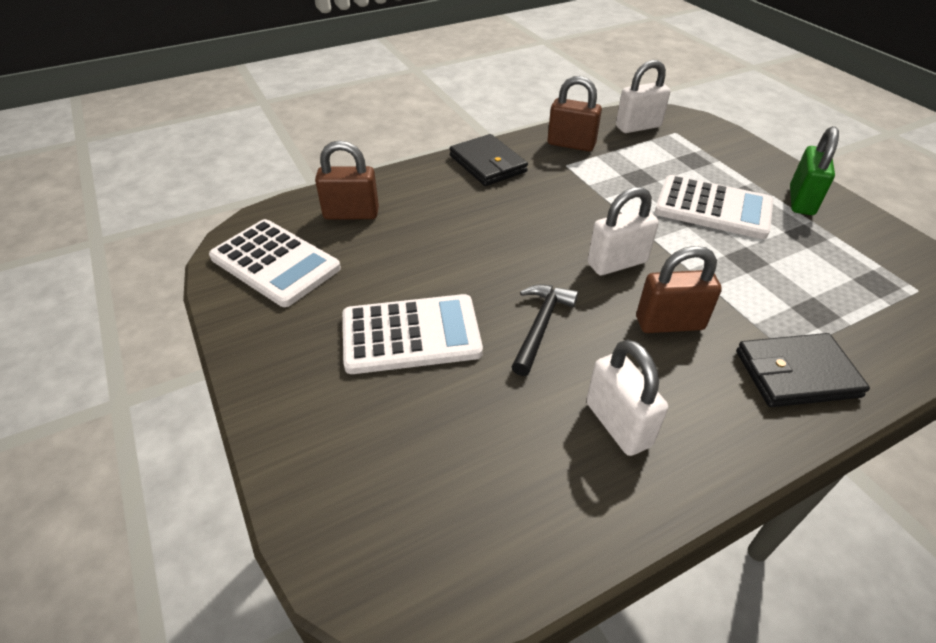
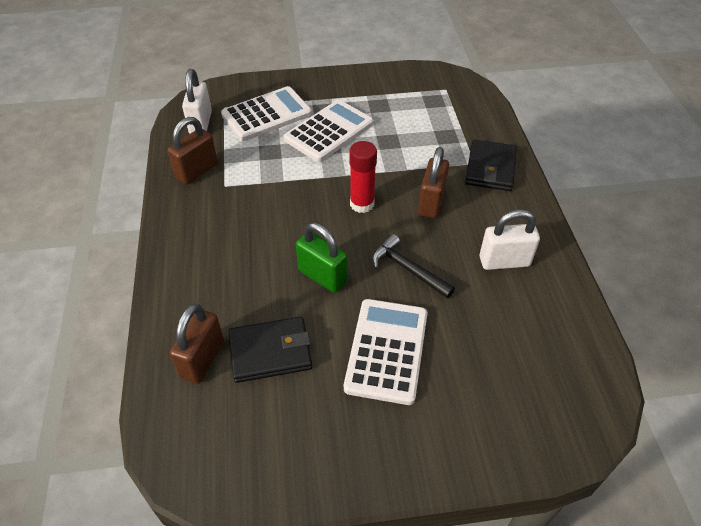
camera: 70 degrees left, 5 degrees up
white calculator [209,219,341,307] -> white calculator moved to [221,86,312,141]
black wallet [450,134,528,186] -> black wallet moved to [229,316,312,383]
white padlock [588,187,659,275] -> red glue stick [349,141,377,213]
green padlock [790,126,839,215] -> green padlock moved to [296,223,347,293]

